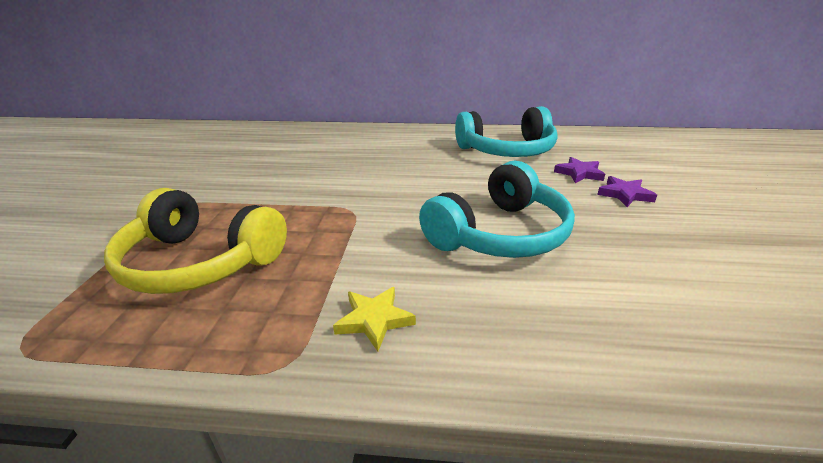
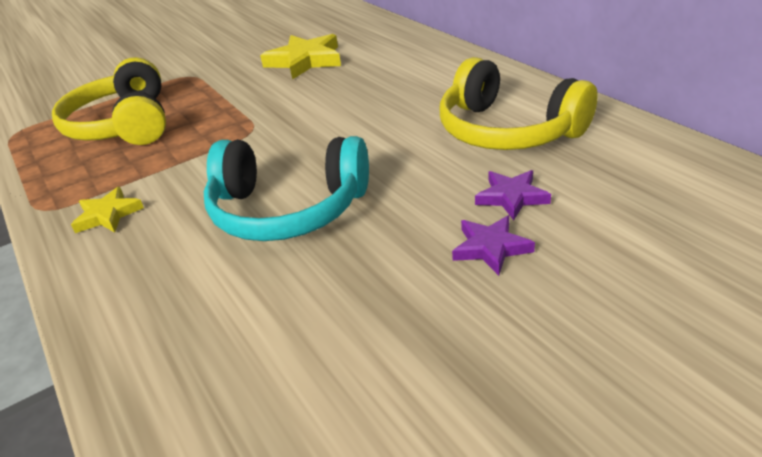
camera: 55 degrees right, 5 degrees up
turquoise headphones [455,106,557,157] -> yellow headphones [439,57,598,150]
none -> yellow star [260,34,341,80]

